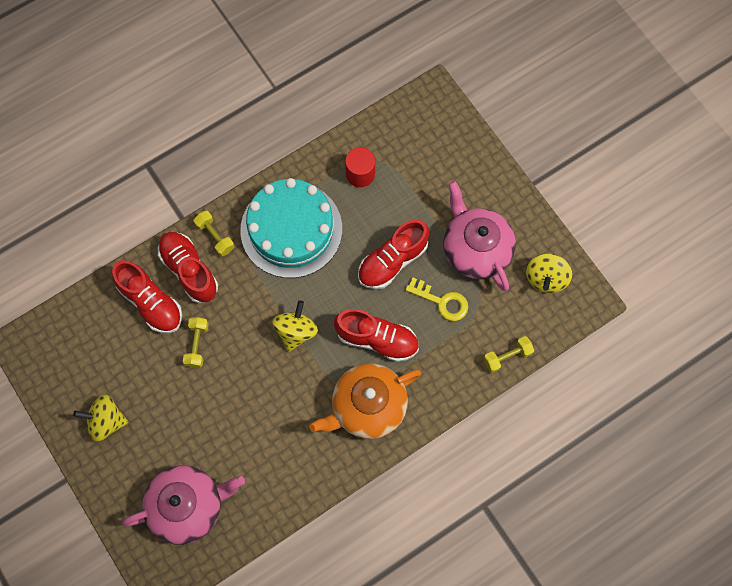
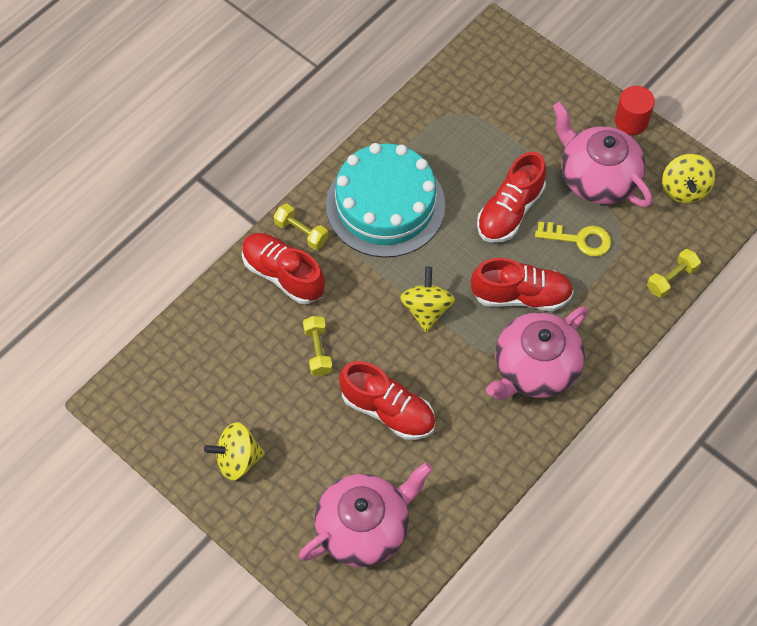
camera: 15 degrees left, 10 degrees down
red shoe [112,260,182,333] -> red shoe moved to [339,361,435,440]
orange teapot [309,363,421,439] -> pink teapot [486,306,588,400]
red cylinder [345,147,375,187] -> red cylinder moved to [615,86,655,135]

